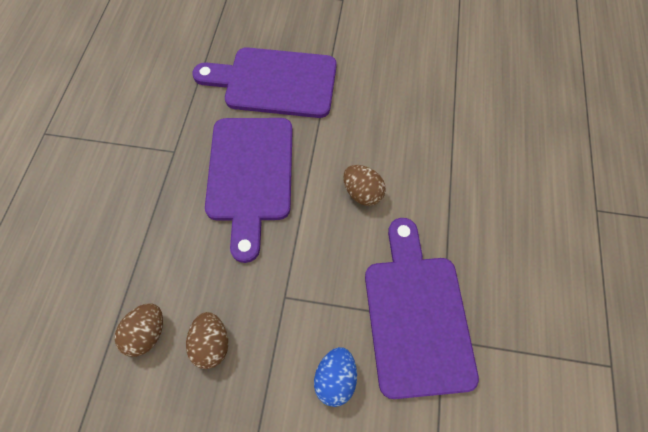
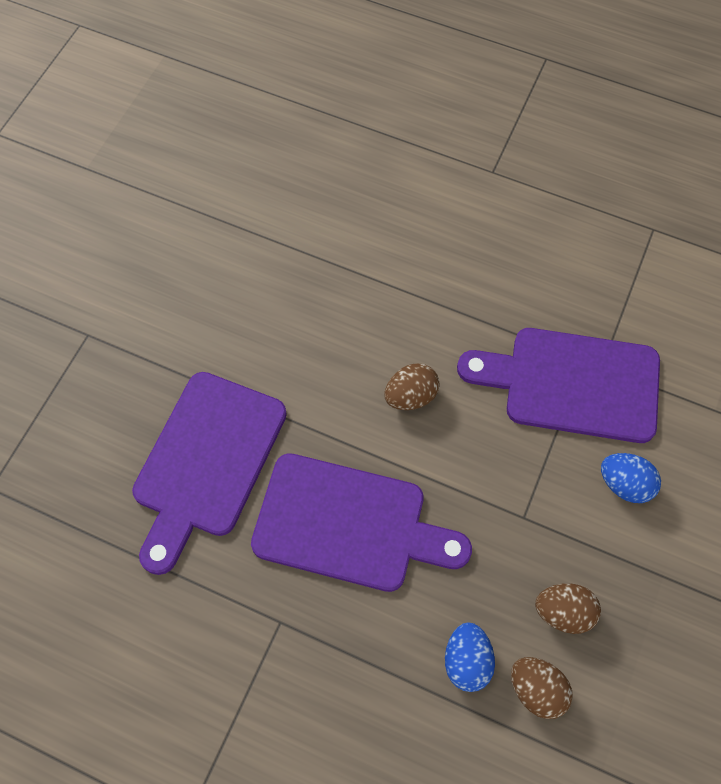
camera: 75 degrees left, 0 degrees up
none -> blue egg [445,622,495,692]

